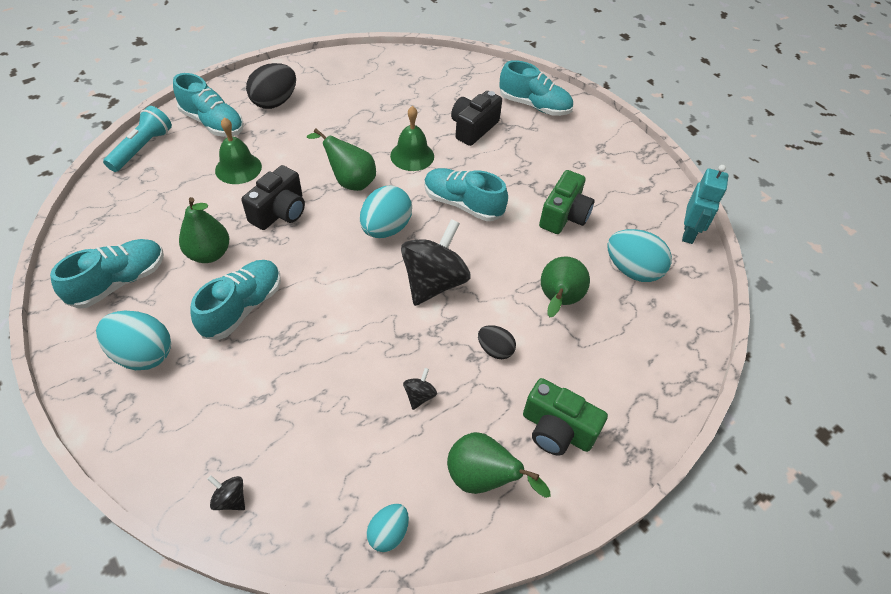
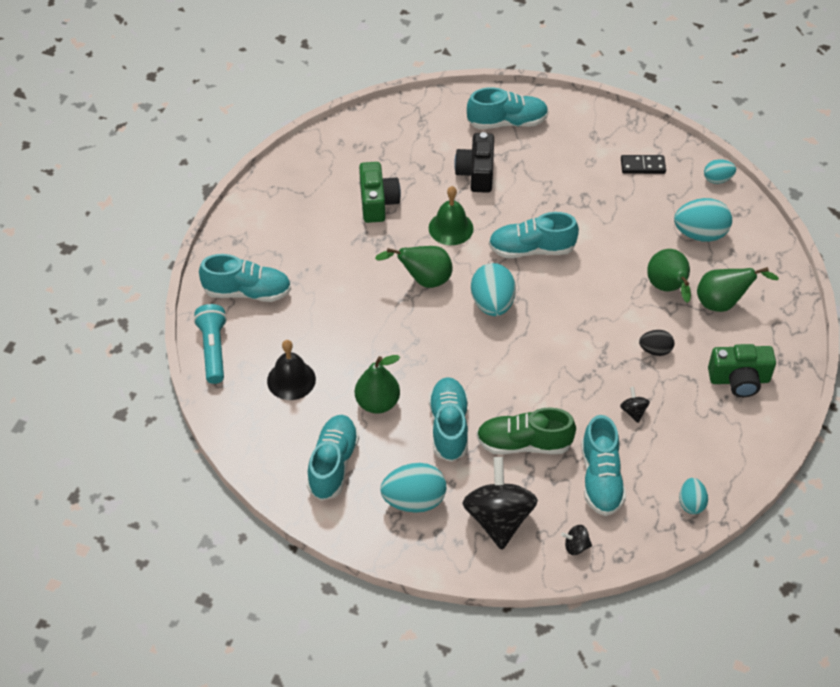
camera: 30 degrees left, 0 degrees up
green bell [215,117,262,184] -> none
black camera [241,165,305,230] -> none
black egg [246,63,296,109] -> none
black spinning top [401,219,470,306] -> black spinning top moved to [463,457,538,550]
green pear [447,432,550,498] -> green pear moved to [697,267,779,312]
green camera [539,170,594,234] -> green camera moved to [359,162,401,223]
turquoise robot [682,165,729,244] -> turquoise egg [704,159,736,184]
none -> black bell [267,340,316,400]
none -> green shoe [476,407,576,455]
none -> turquoise shoe [581,415,626,516]
none -> black domino [621,155,666,174]

